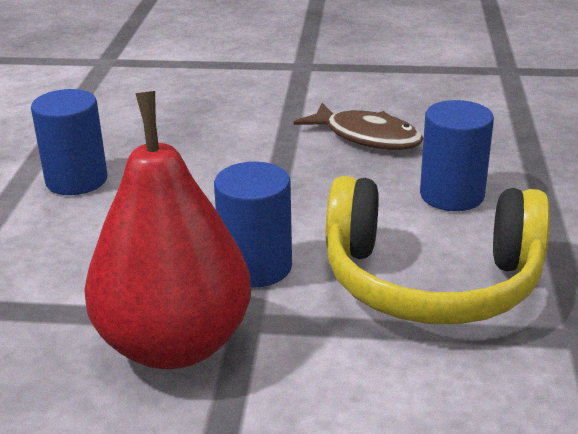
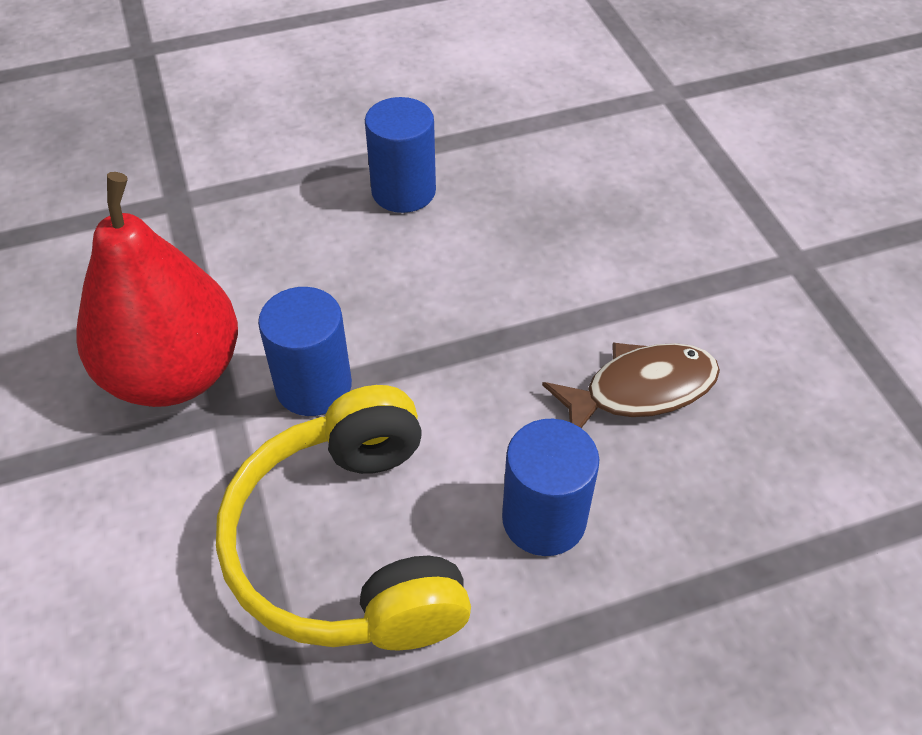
camera: 65 degrees right, 20 degrees up
brown fish [294,103,424,150] -> brown fish turned 120 degrees counterclockwise [542,343,720,428]

